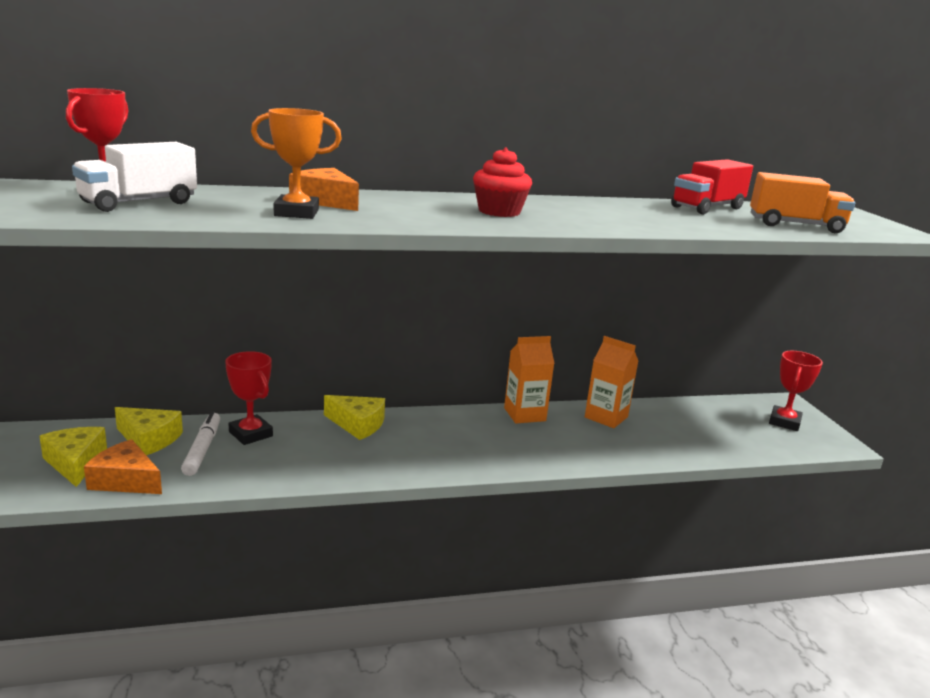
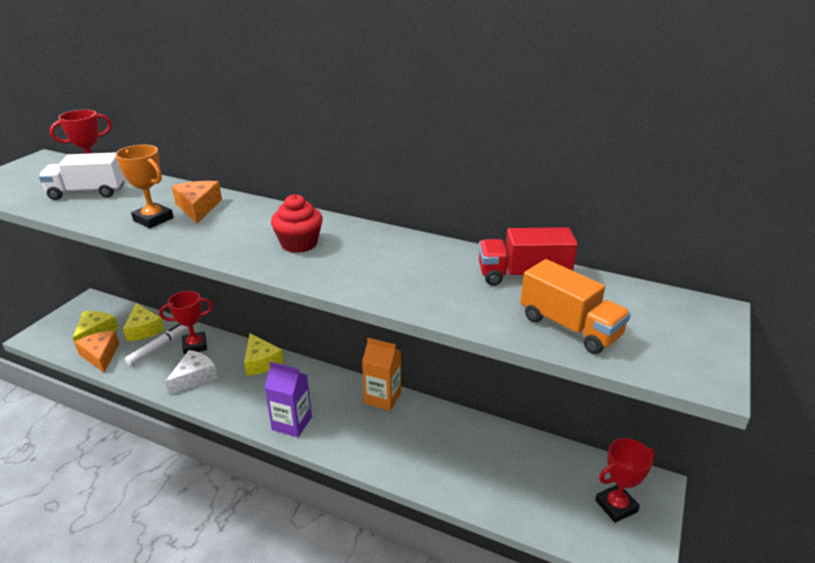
camera: 40 degrees right, 10 degrees up
red trophy [225,351,273,445] -> red trophy turned 75 degrees clockwise [159,291,213,355]
orange carton [585,336,638,428] -> none
none -> white cheese [165,350,218,395]
none -> purple carton [264,362,312,437]

